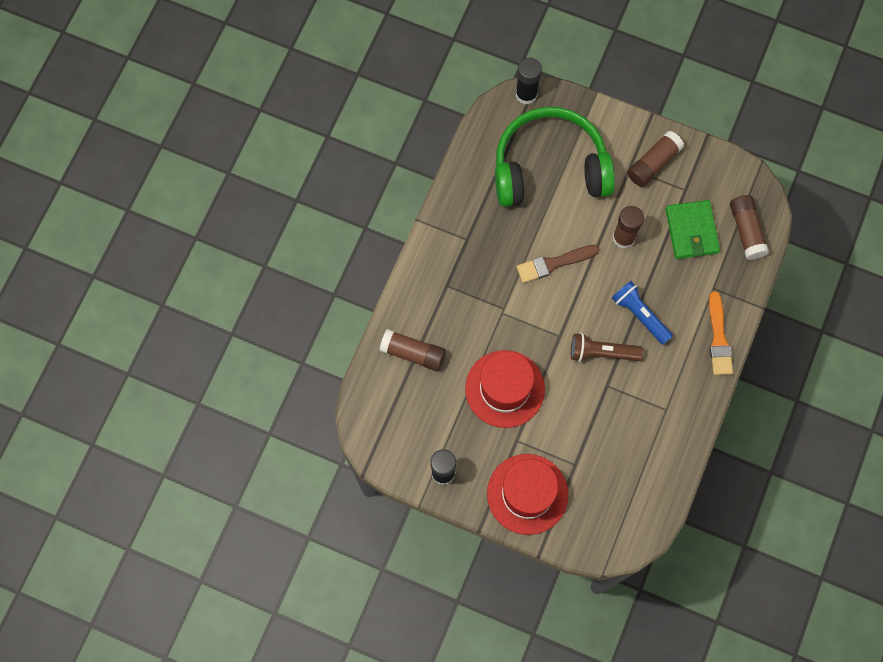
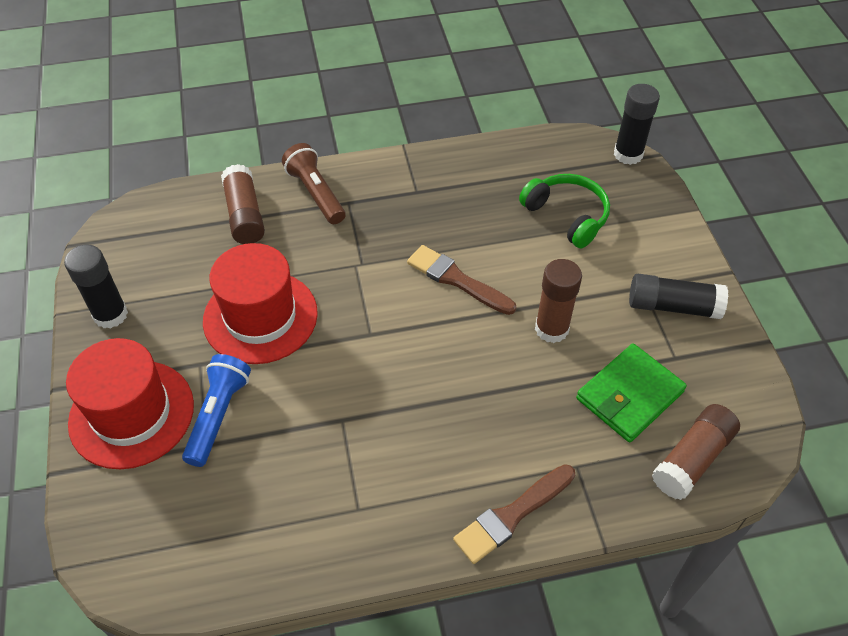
camera: 55 degrees right, 20 degrees down
green headphones [495,107,615,207] -> green headphones [519,174,610,248], size x0.53
brown flashlight [571,333,643,362] -> brown flashlight moved to [282,143,346,224]
blue flashlight [612,281,673,345] -> blue flashlight moved to [182,354,251,467]
brown glue stick [627,131,684,187] -> black glue stick [629,274,728,319]
orange brush [709,291,733,375] -> brown brush [453,464,575,564]

